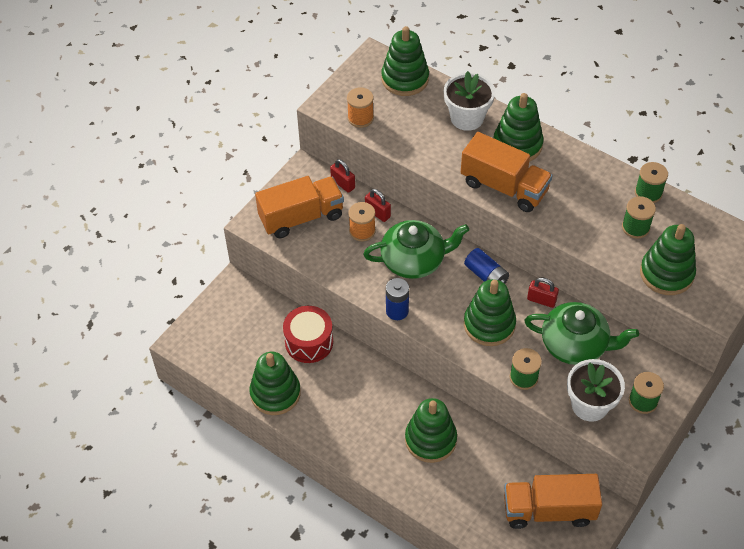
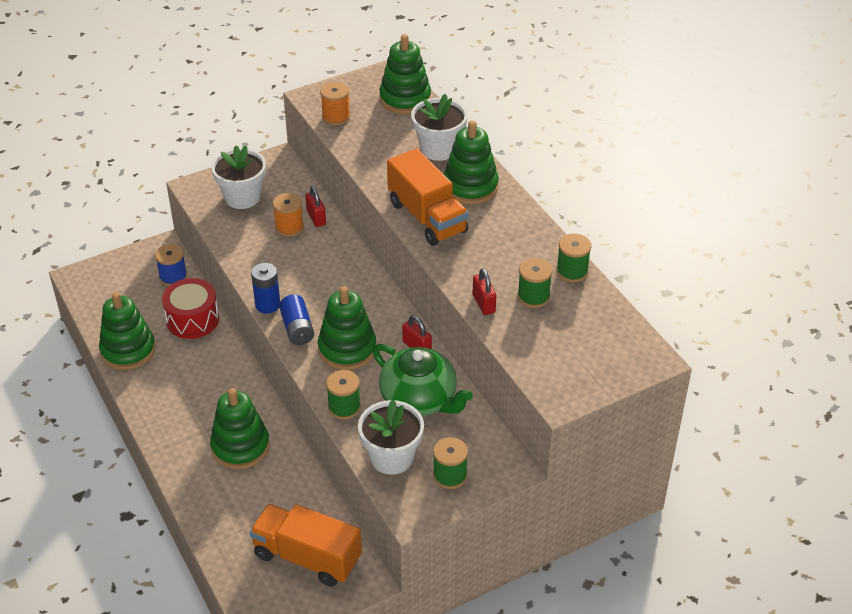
camera: 25 degrees right, 10 degrees down
orange truck [255,176,344,238] -> white flower pot [211,145,266,209]
red padlock [330,159,355,193] -> red padlock moved to [473,268,496,315]
green teapot [363,220,469,279] -> none
blue battery [464,248,509,284] -> blue battery moved to [279,294,314,345]
green stacking toy [640,224,696,295] -> none
none -> blue spool [155,244,187,286]

